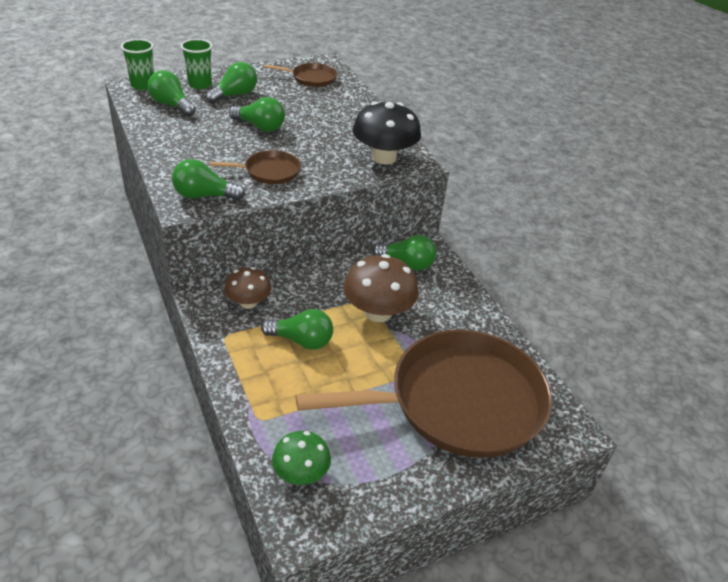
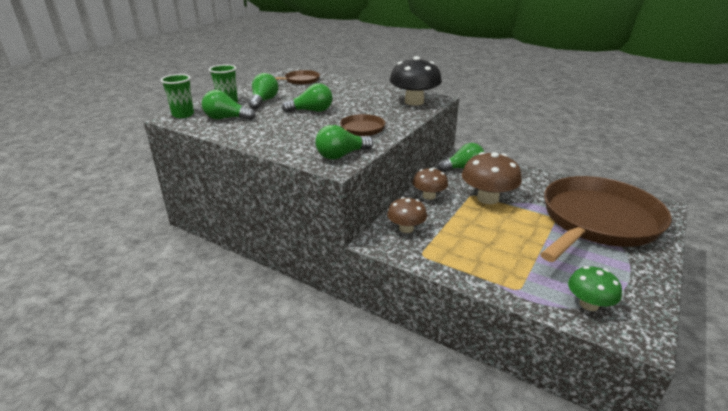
camera: 30 degrees left, 10 degrees down
green light bulb [261,309,333,350] -> none
none -> brown mushroom [412,167,448,200]

